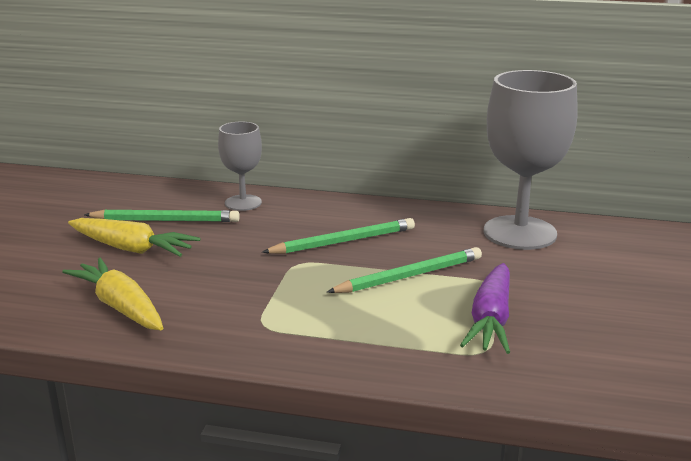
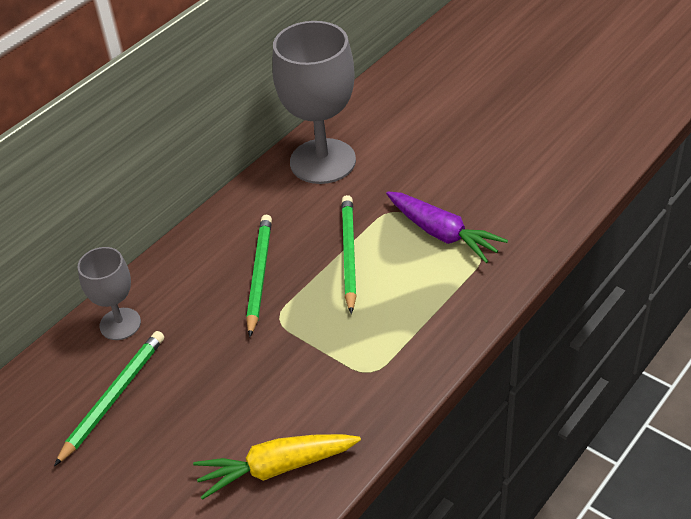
camera: 60 degrees left, 20 degrees up
yellow carrot [68,218,201,257] -> none

